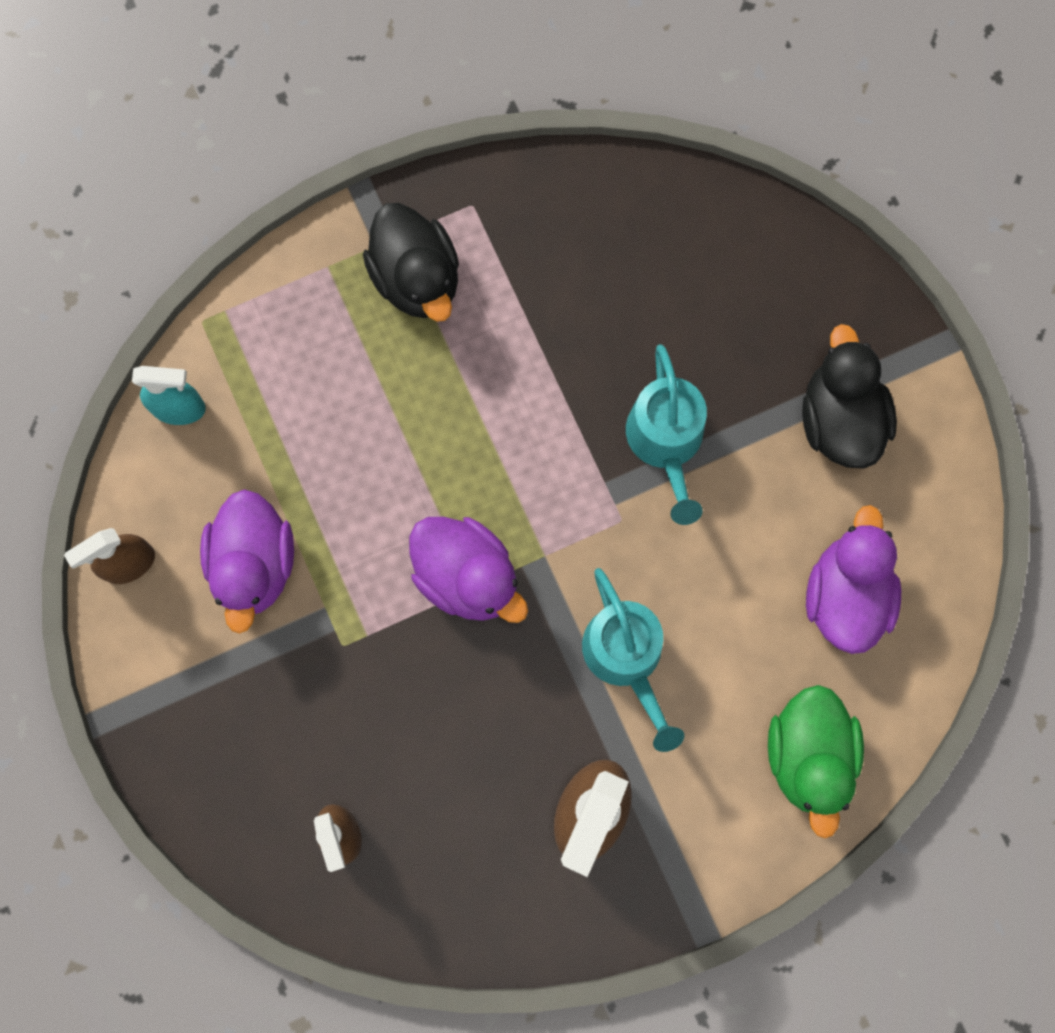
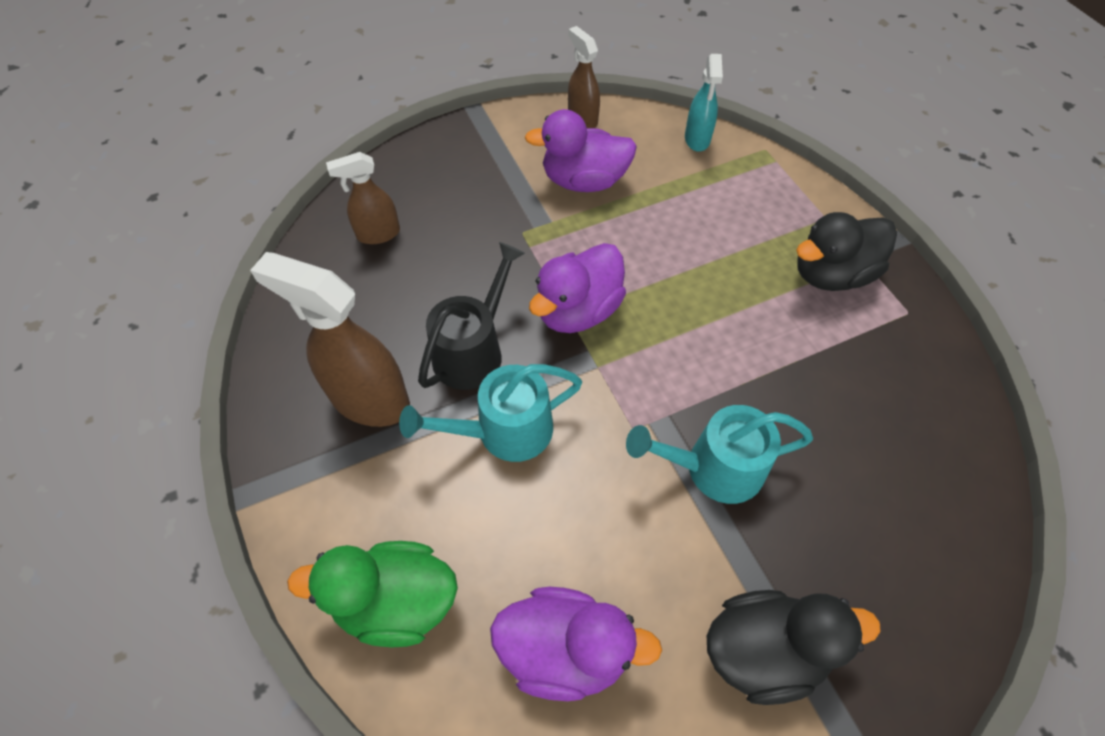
camera: 90 degrees right, 20 degrees down
none -> black watering can [418,242,525,390]

